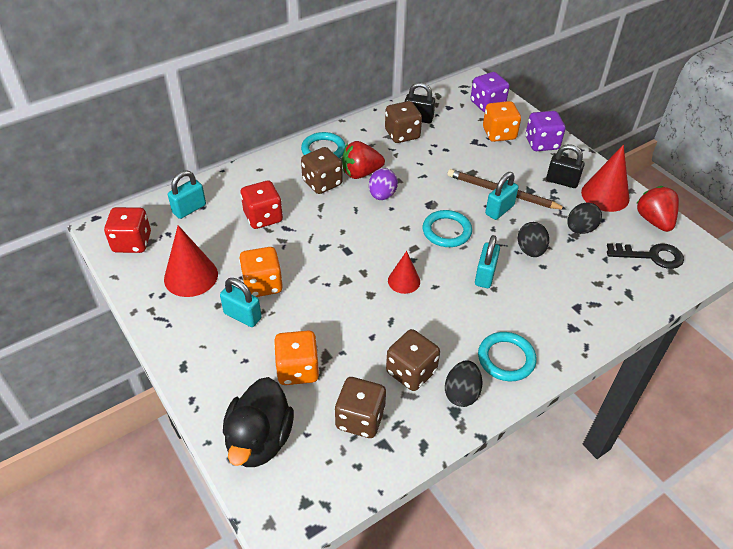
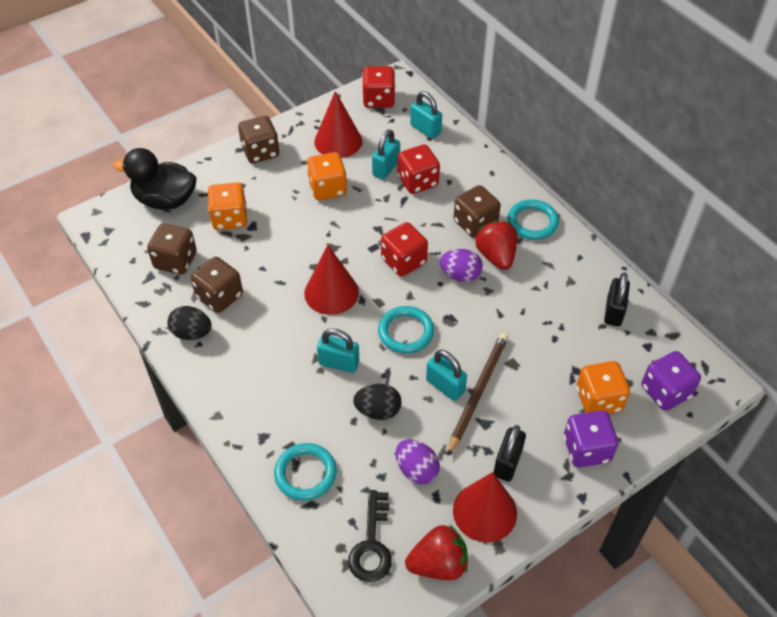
camera: 90 degrees right, 5 degrees up
turquoise padlock [220,278,262,327] -> turquoise padlock moved to [372,129,400,179]
brown dice [385,101,422,143] -> brown dice moved to [238,116,279,163]
red cone [388,251,420,294] -> red cone [304,245,359,315], size x1.63
turquoise ring [478,332,537,381] -> turquoise ring moved to [274,443,337,501]
black egg [567,202,602,234] -> purple egg [396,440,440,484]
none -> red dice [381,222,428,277]

